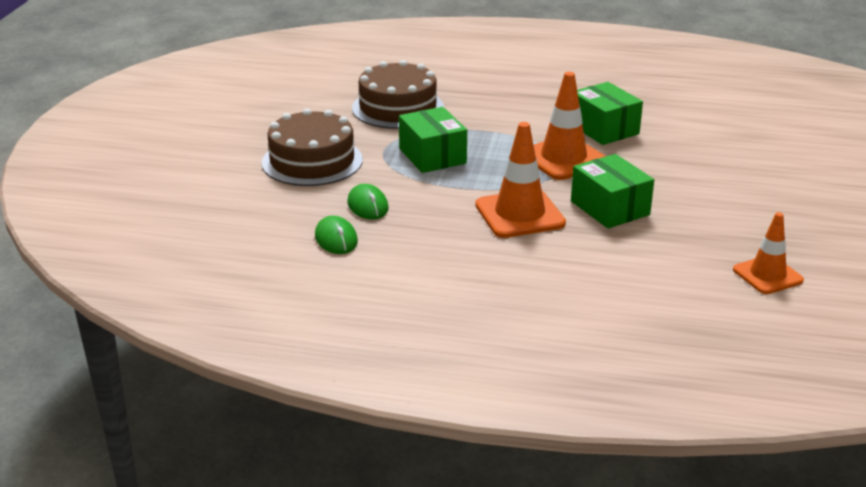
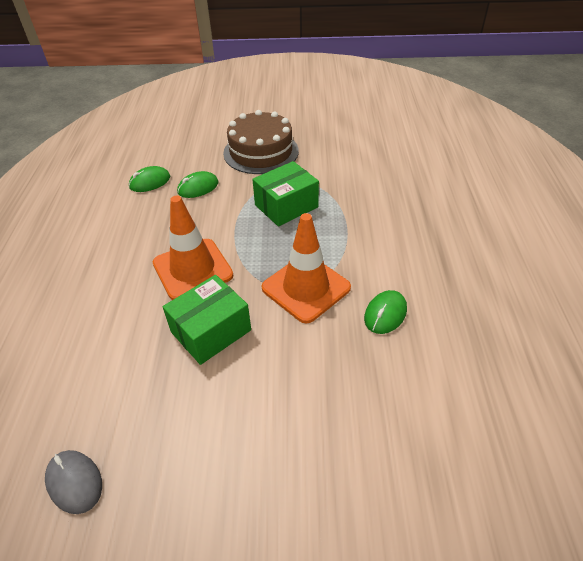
camera: 80 degrees right, 15 degrees up
brown cake [352,60,444,129] -> none
green box [577,82,643,145] -> green mouse [364,290,407,334]
orange traffic cone [733,212,804,294] -> grey mouse [45,450,102,514]

